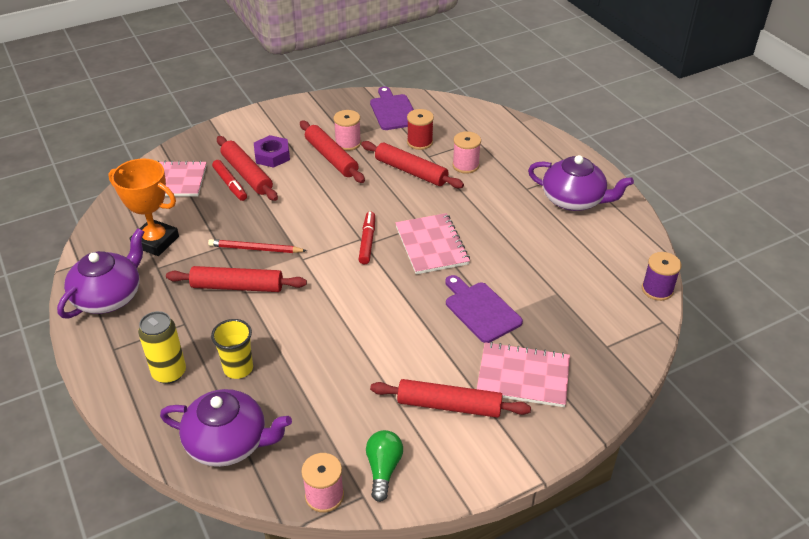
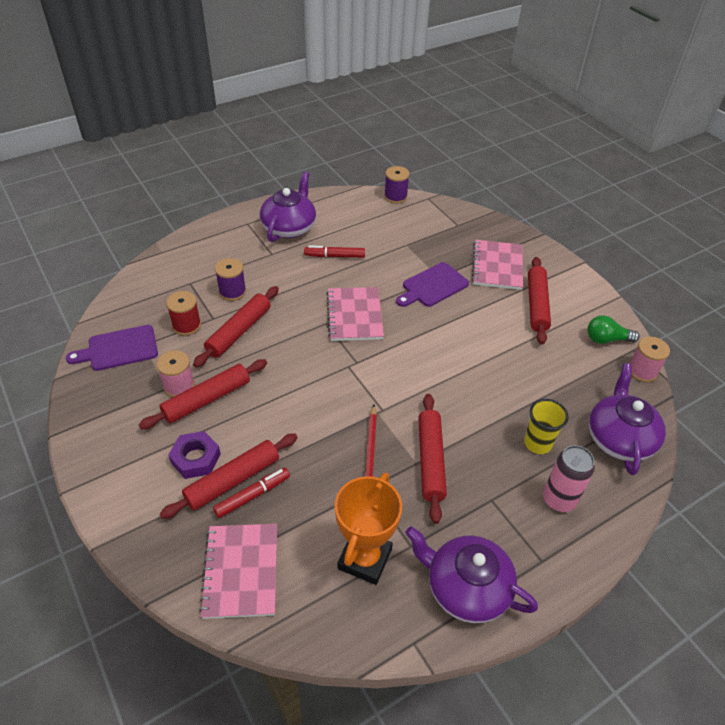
camera: 95 degrees left, 5 degrees up
yellow can [138,311,186,384] -> pink can [543,445,595,512]
red marker [358,211,375,264] -> red marker moved to [304,245,365,258]
pink notebook [395,213,470,274] -> pink notebook turned 75 degrees counterclockwise [326,287,384,341]
pink spool [452,131,481,174] -> purple spool [215,258,246,301]

